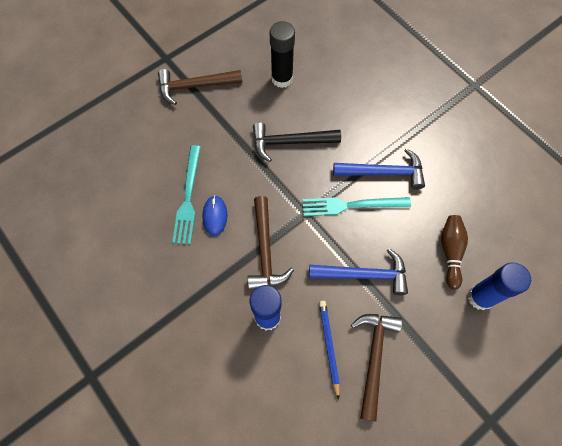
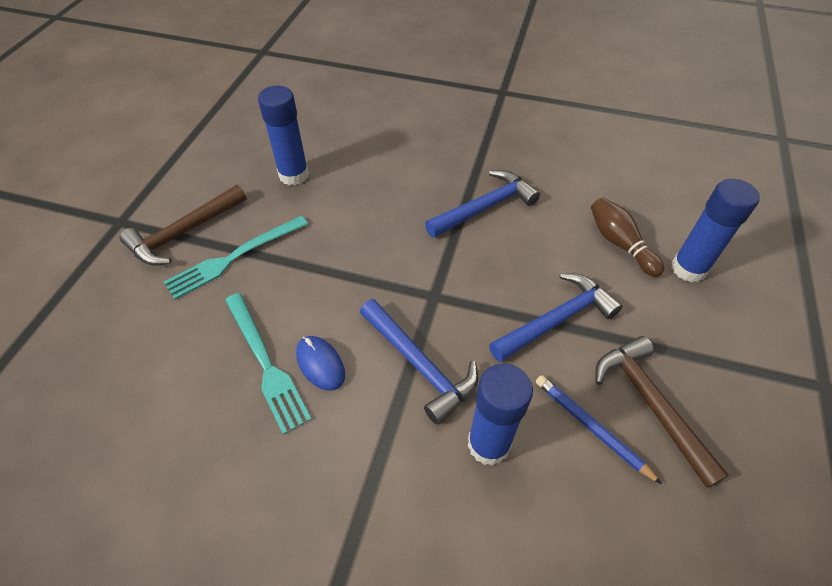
camera: 35 degrees left, 15 degrees down
brown hammer [247,196,294,290] -> blue hammer [360,299,478,425]
black hammer [253,122,341,162] -> none
black glue stick [270,21,295,88] -> blue glue stick [258,86,309,185]
turquoise fork [303,197,411,216] -> turquoise fork moved to [164,216,308,300]

